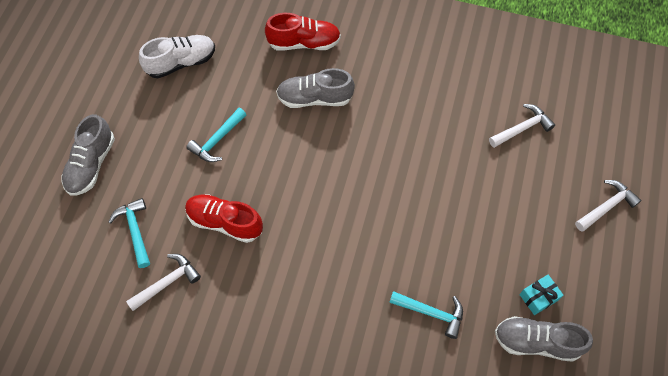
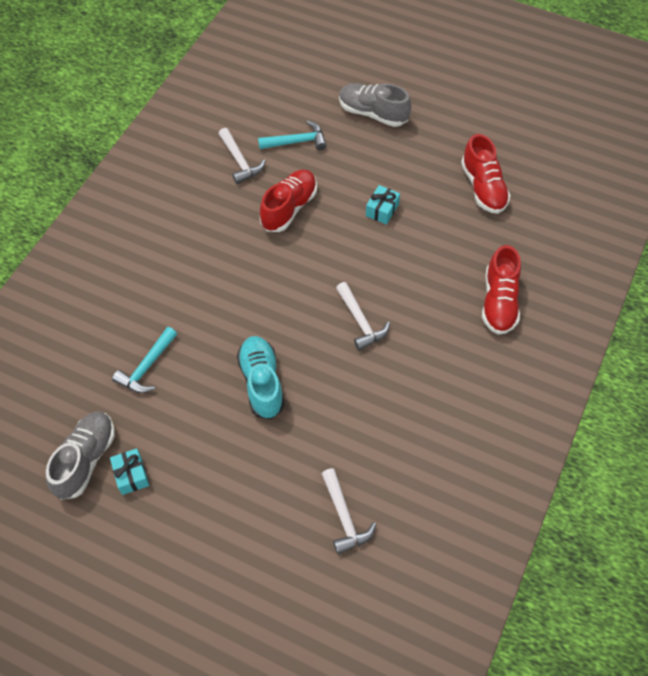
camera: 100 degrees right, 5 degrees down
white shoe [139,35,215,78] -> red shoe [461,134,511,214]
turquoise hammer [186,108,247,162] -> turquoise gift [366,185,400,225]
grey shoe [276,68,355,108] -> none
white hammer [575,180,641,232] -> white hammer moved to [336,282,390,351]
none -> turquoise shoe [237,336,285,419]

